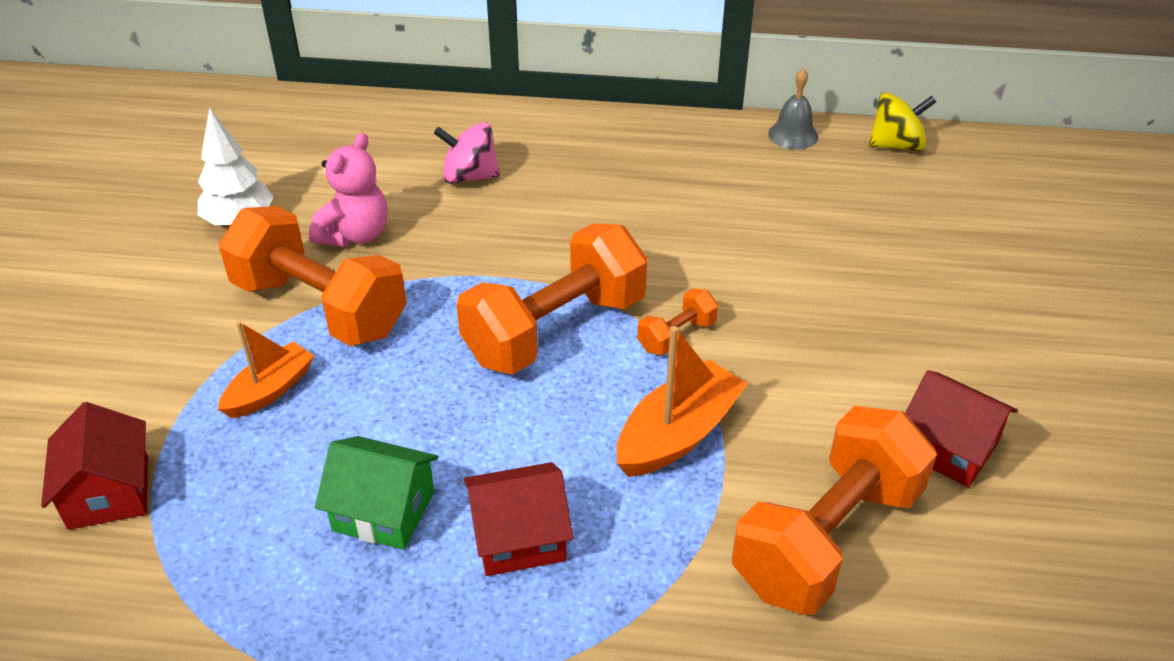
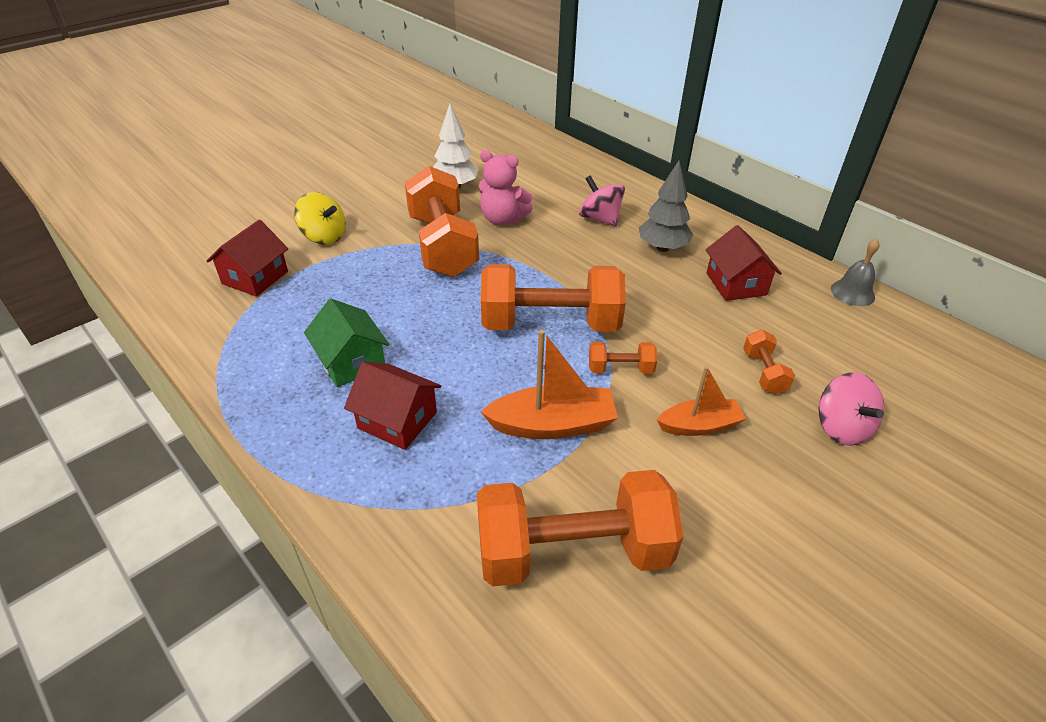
camera: 40 degrees right, 0 degrees up
orange boat [218,321,314,418] -> orange boat moved to [657,366,746,436]
pink teddy bear [309,133,388,247] -> pink teddy bear turned 45 degrees clockwise [479,150,532,225]
yellow spinning top [869,93,936,151] -> yellow spinning top moved to [294,192,346,245]
red house [905,370,1018,487] -> red house moved to [705,225,782,301]
none -> grey tree [639,161,693,252]
none -> orange dumbbell [743,330,795,394]
none -> pink spinning top [819,372,884,446]

